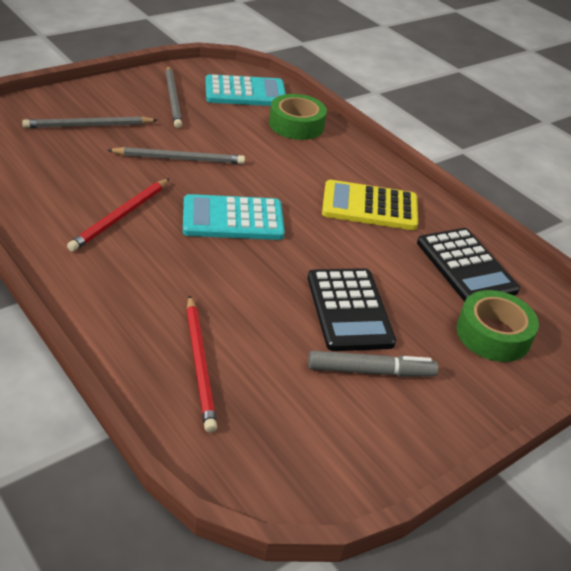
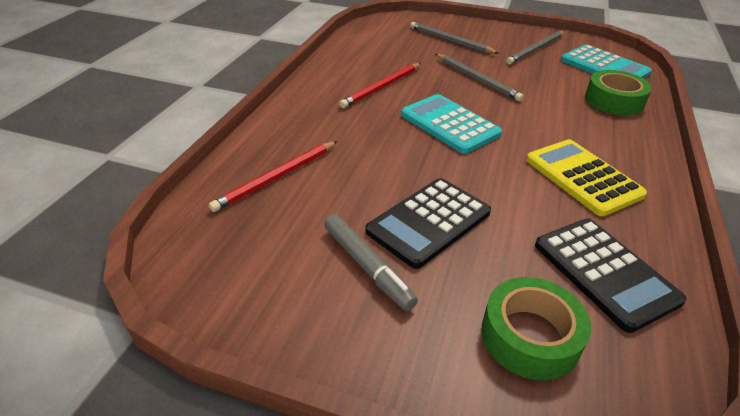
camera: 60 degrees right, 0 degrees up
red pencil [67,178,170,252] -> red pencil turned 45 degrees counterclockwise [339,63,421,108]
black calculator [417,228,520,302] -> black calculator turned 60 degrees counterclockwise [535,219,687,333]

